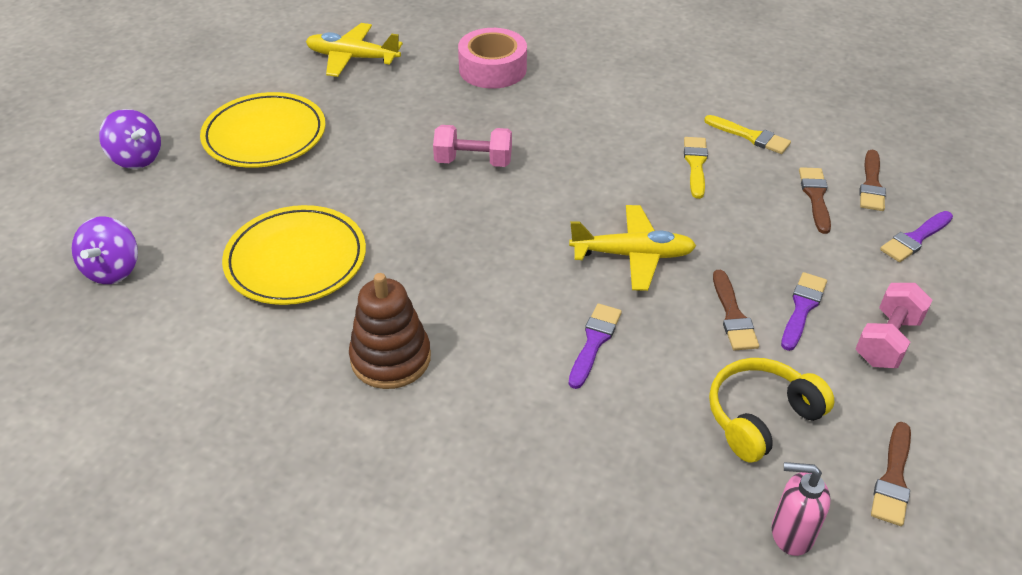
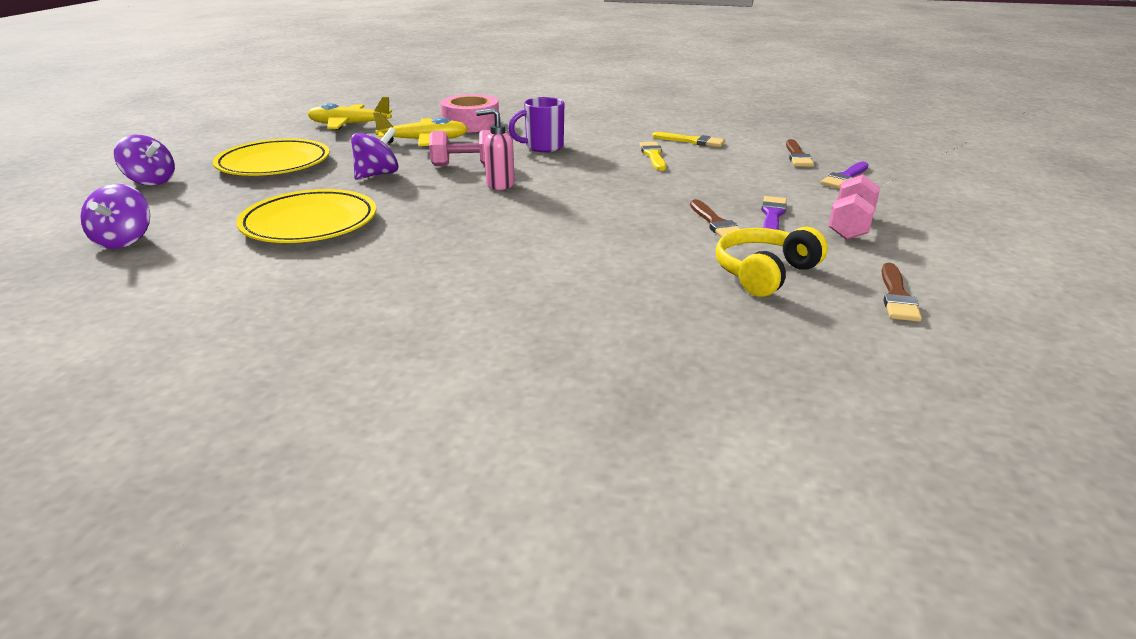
camera: 10 degrees left, 15 degrees down
brown stacking toy [349,273,431,389] -> none
yellow plane [569,205,696,291] -> yellow plane moved to [373,112,468,146]
purple brush [569,303,622,389] -> none
pink soap dispenser [772,462,830,556] -> pink soap dispenser moved to [476,108,514,190]
brown brush [799,167,831,234] -> none
none -> purple spinning top [351,127,399,180]
none -> purple mug [508,97,564,152]

